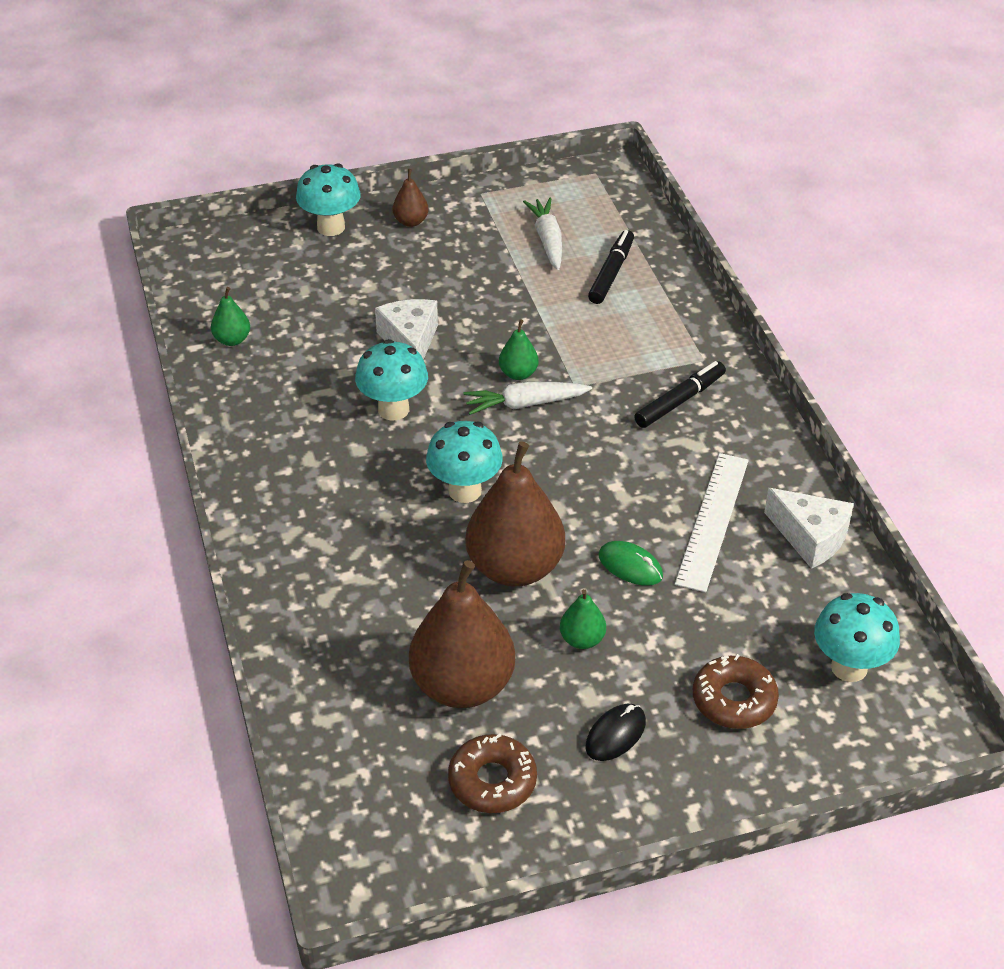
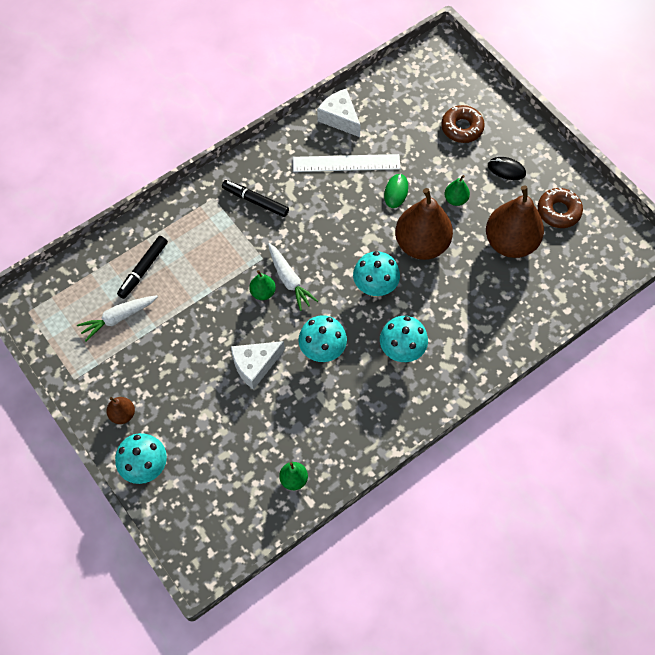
camera: 110 degrees left, 20 degrees up
black marker [588,230,634,304] -> black marker turned 60 degrees counterclockwise [117,236,168,299]
white cheese [764,488,854,569] -> white cheese turned 60 degrees counterclockwise [317,88,361,137]
turquoise mushroom [814,593,900,682] -> turquoise mushroom moved to [380,316,428,362]

